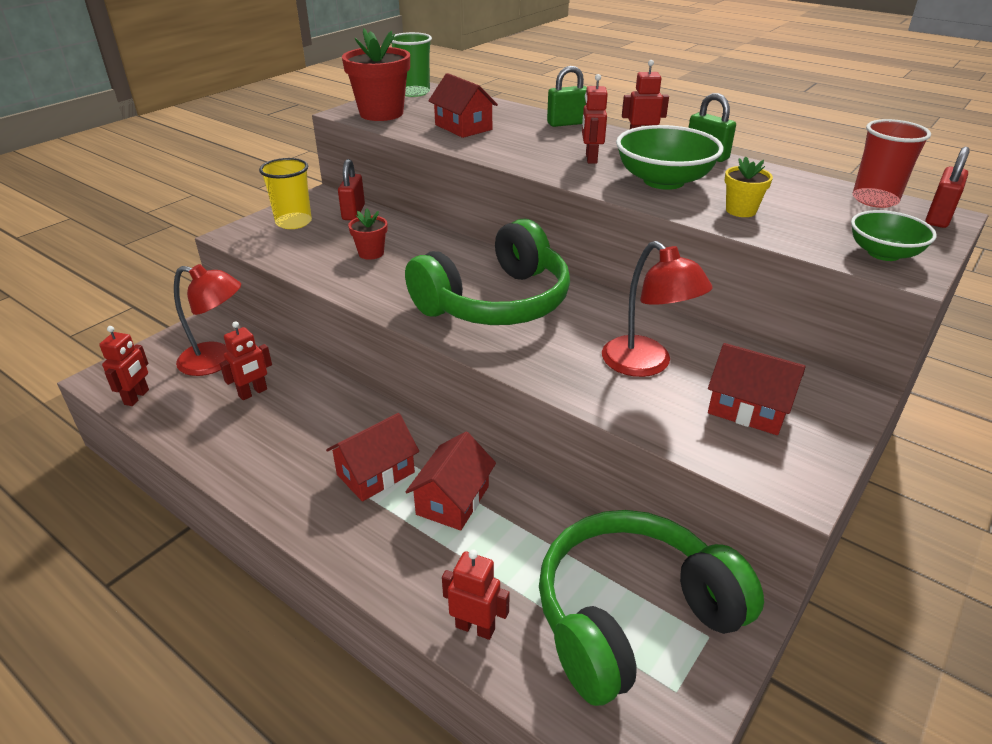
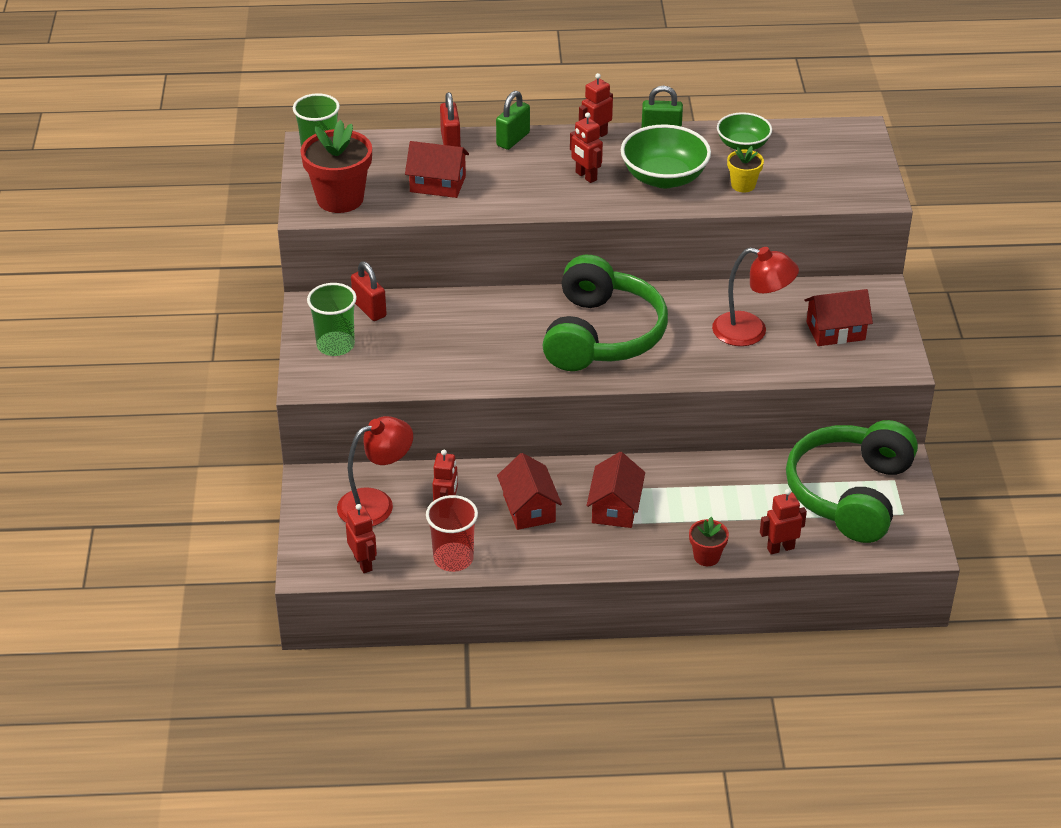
camera: 40 degrees left, 5 degrees up
yellow cup [259,158,312,229] -> green cup [307,283,357,356]
red flower pot [348,209,388,260] -> red flower pot moved to [689,517,729,566]
red house [406,432,496,531] -> red house moved to [497,453,562,530]
green bowl [851,210,937,261] -> green bowl moved to [717,112,772,150]
red cup [852,119,931,208] -> red cup moved to [426,495,478,572]
red padlock [925,147,970,228] -> red padlock moved to [440,92,461,147]

